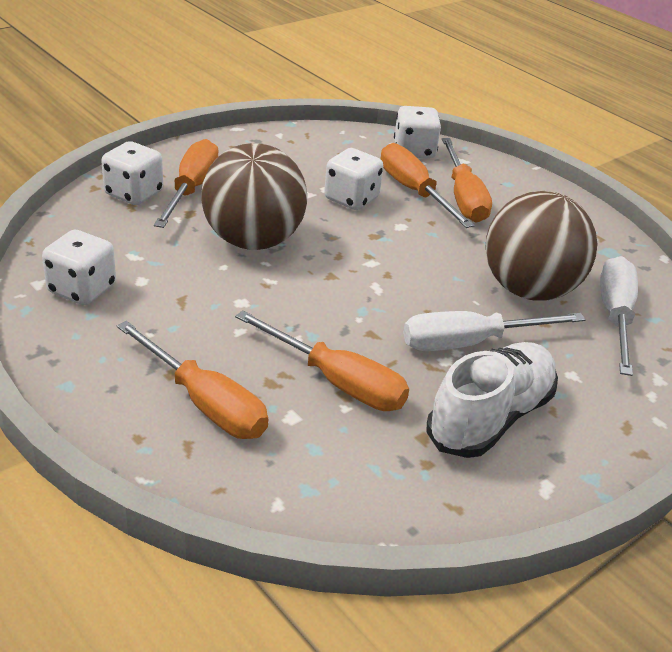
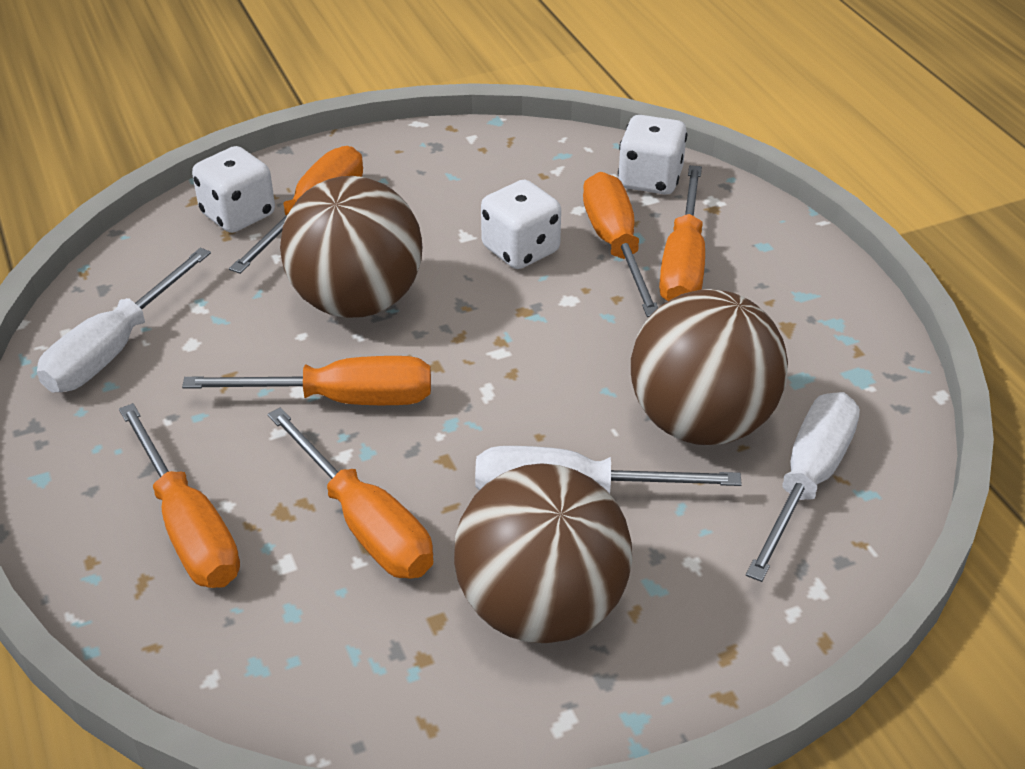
camera: 20 degrees right, 5 degrees up
white dice [42,230,116,305] -> white screwdriver [37,248,211,392]
white shoe [426,342,558,458] -> brown ball [454,463,632,643]
none -> orange screwdriver [182,356,431,405]

